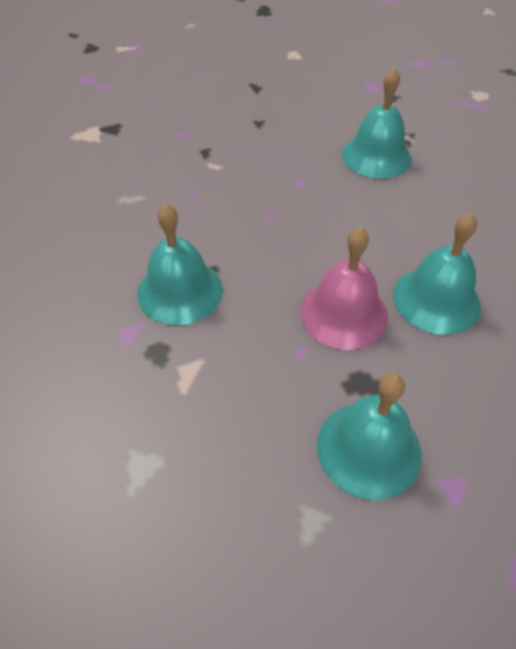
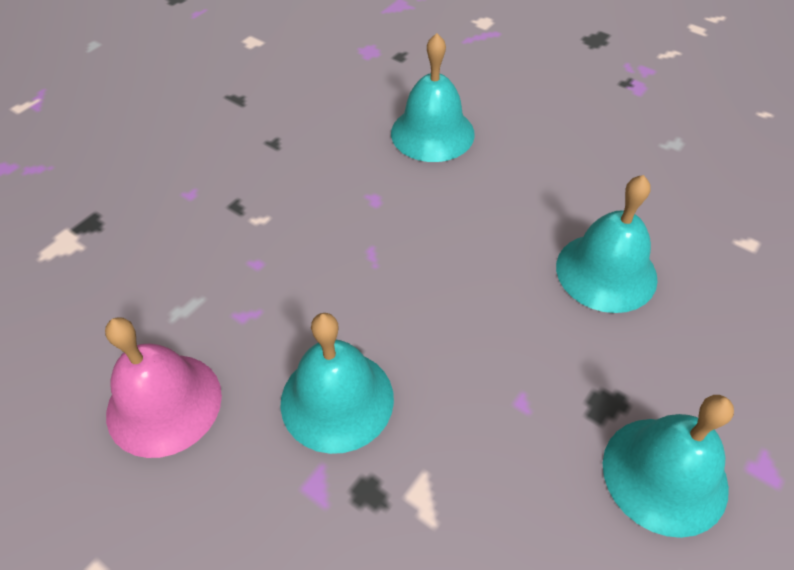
camera: 30 degrees left, 0 degrees up
pink bell [300,227,388,350] -> pink bell moved to [105,317,222,458]

